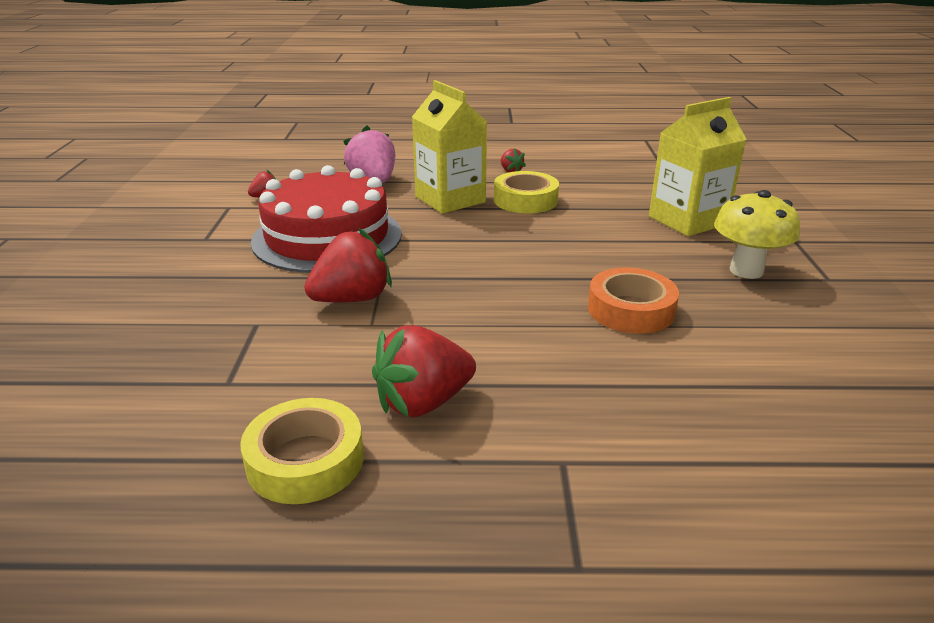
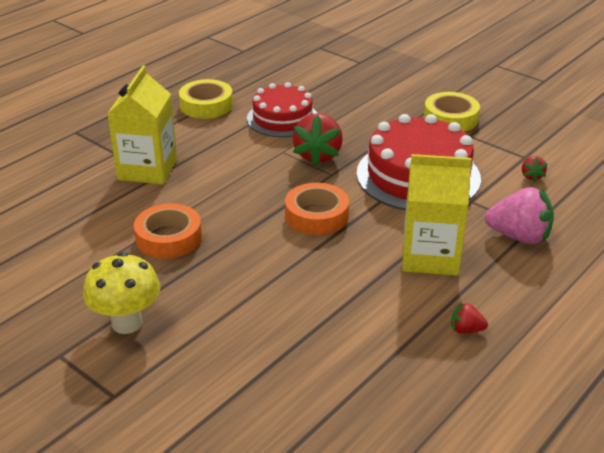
camera: 130 degrees right, 5 degrees up
red strawberry [372,325,476,417] -> none
yellow tape [494,171,559,213] -> yellow tape moved to [424,92,480,132]
yellow carton [649,97,747,236] -> yellow carton moved to [107,65,177,184]
none -> red cake [247,82,317,137]
none -> orange tape [285,183,349,235]

